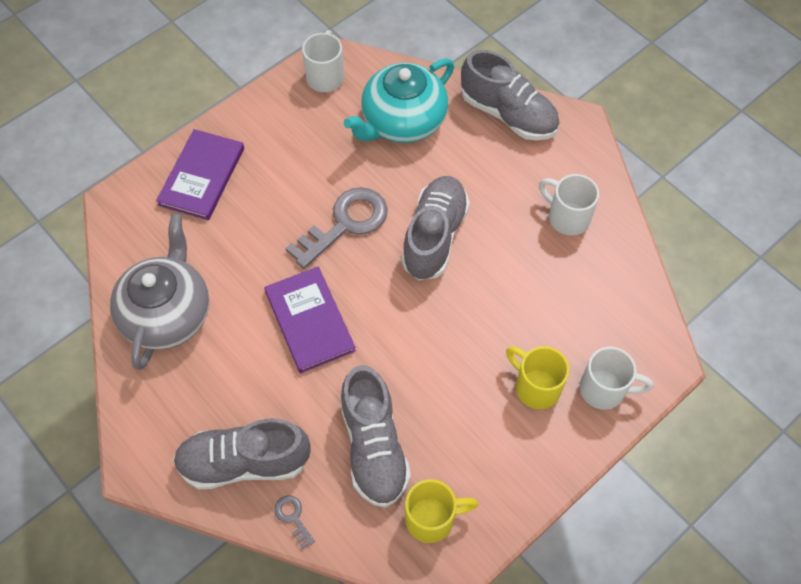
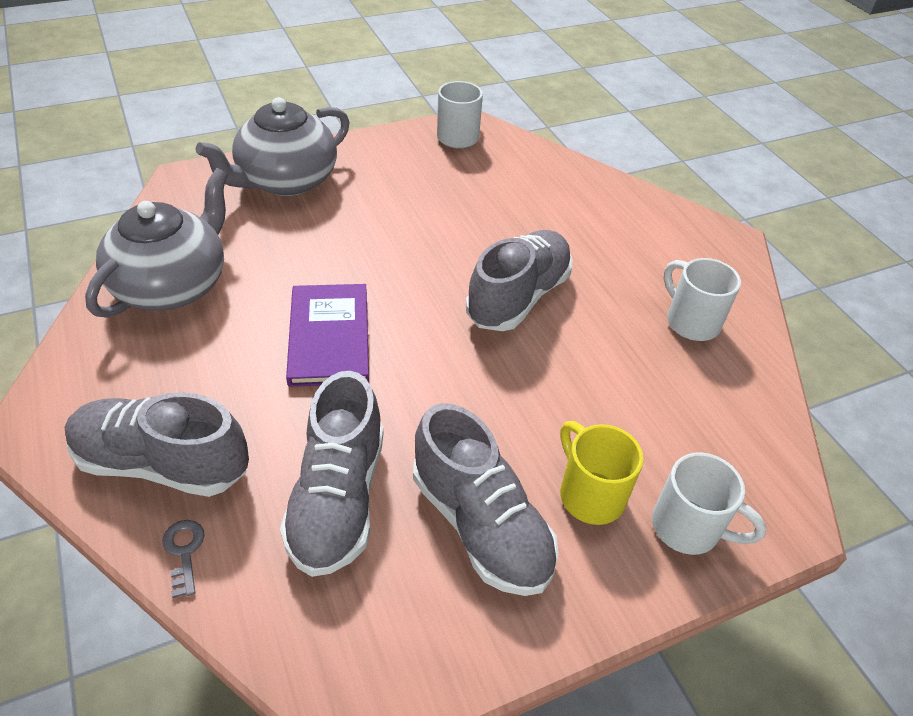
camera: 15 degrees right, 15 degrees down
purple book [156,129,244,220] -> grey teapot [196,97,349,196]
grey key [285,187,388,269] -> none
turquoise teapot [344,59,454,143] -> none
yellow mug [405,479,478,543] -> none
grey shoe [461,50,560,141] -> grey shoe moved to [413,403,559,596]

